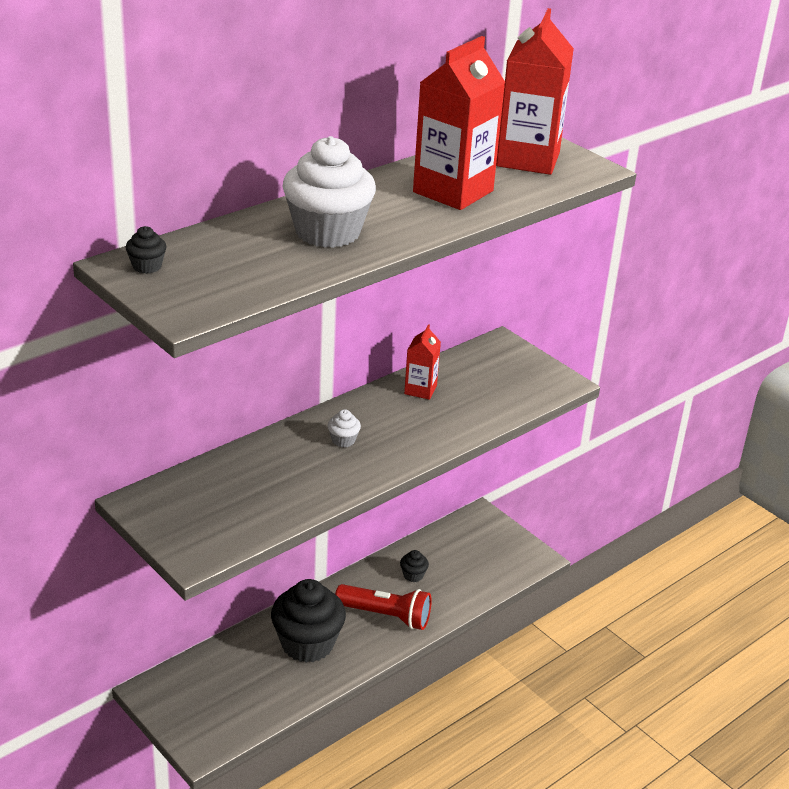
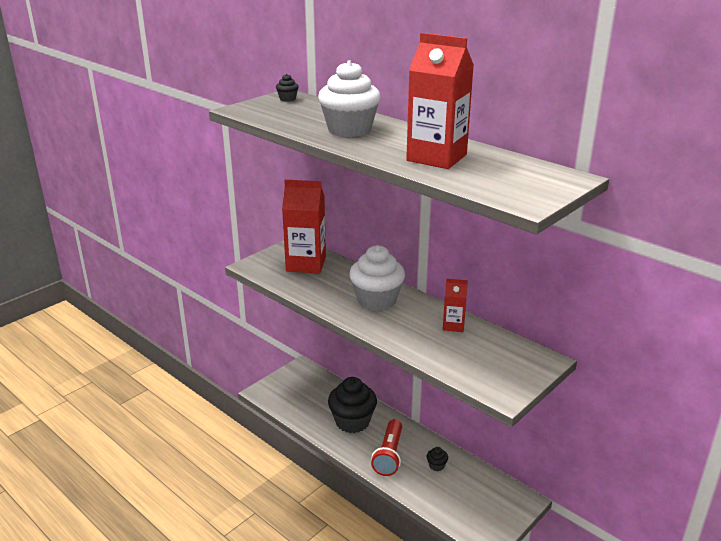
camera: 85 degrees right, 5 degrees down
white cupcake [328,409,361,448] -> white cupcake [349,245,405,310], size x2.42
red carton [496,8,574,175] -> red carton moved to [282,180,326,274]

